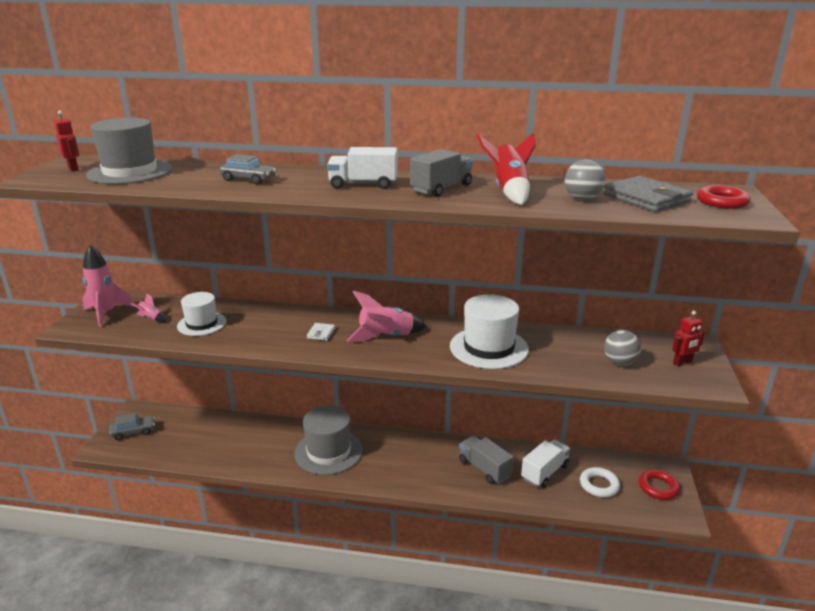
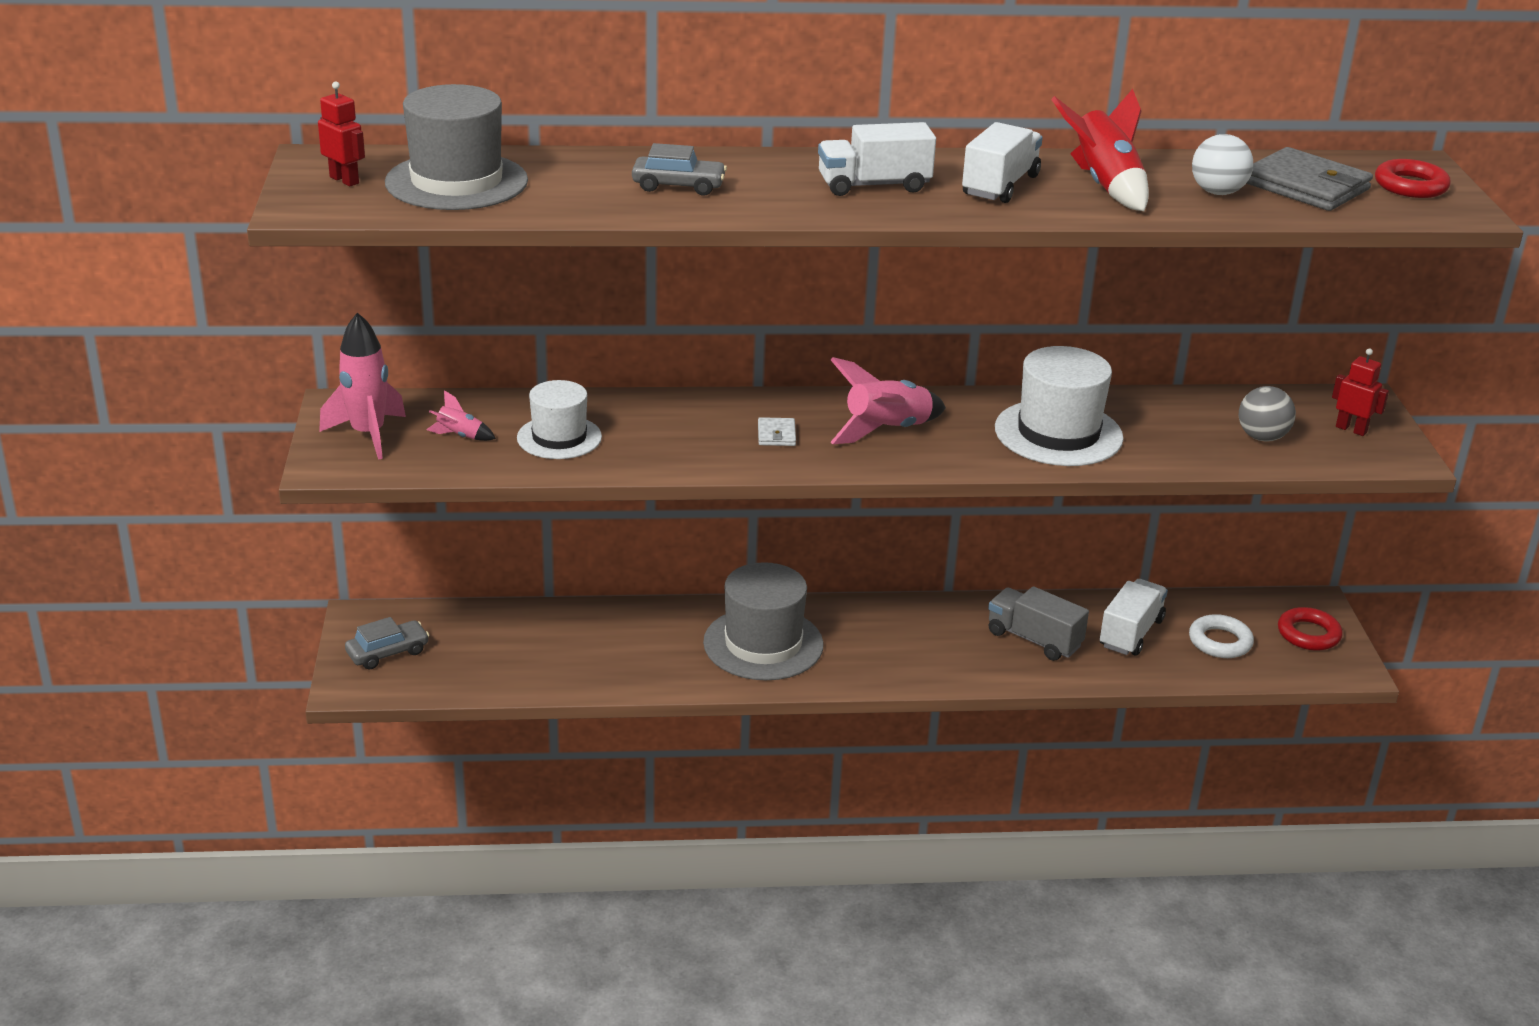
camera: 15 degrees left, 5 degrees up
grey truck [410,149,473,197] -> white truck [962,122,1043,203]
grey ball [565,160,605,200] -> white ball [1192,134,1253,195]
red robot [672,311,705,366] -> red robot turned 105 degrees counterclockwise [1332,348,1389,436]

